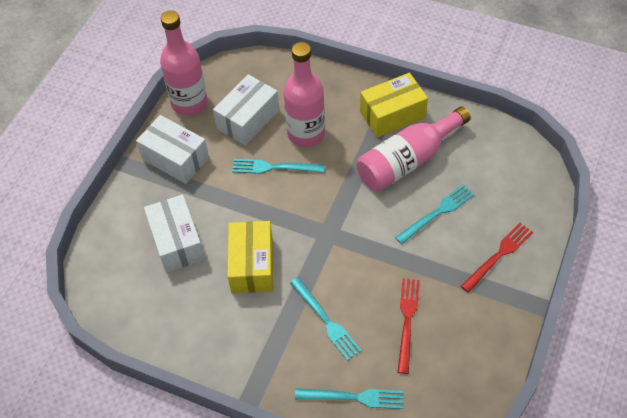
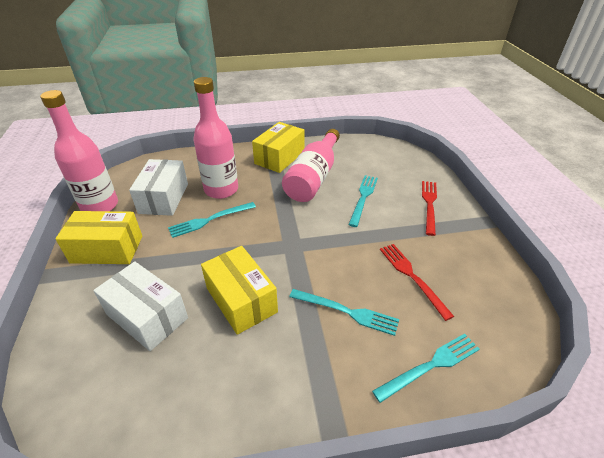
camera: 35 degrees left, 15 degrees down
white box [136,115,209,184] -> yellow box [55,211,142,264]

